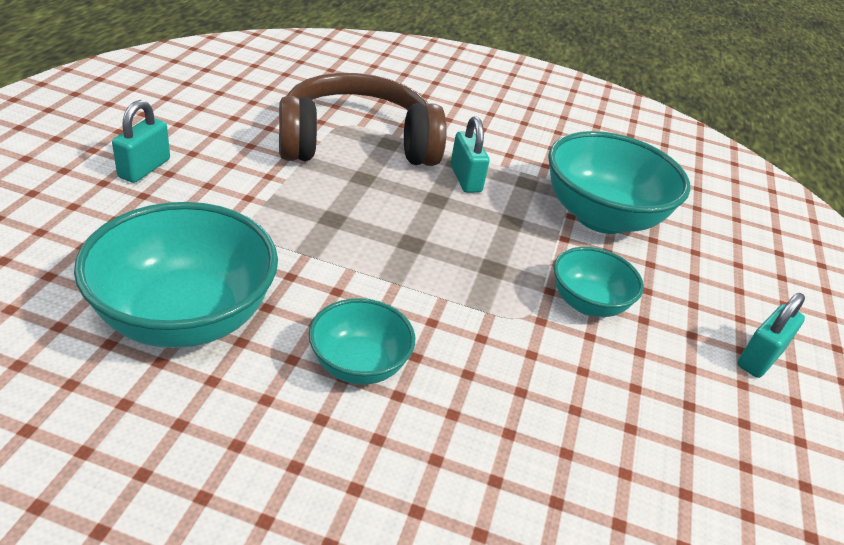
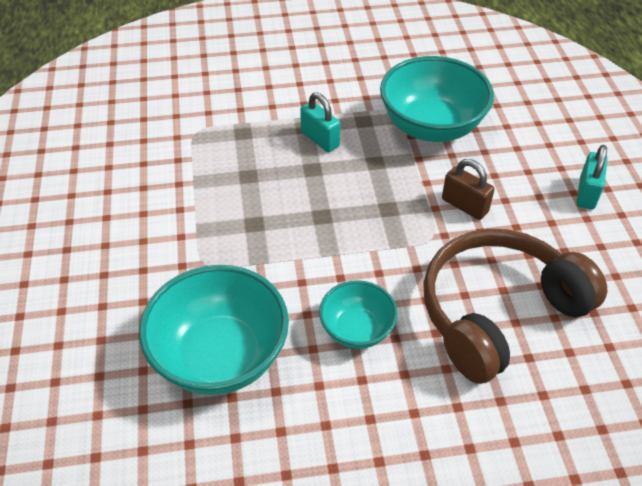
camera: 20 degrees left, 10 degrees up
turquoise padlock [112,100,170,183] -> none
brown headphones [279,73,447,166] -> brown headphones moved to [423,229,607,384]
turquoise bowl [554,247,644,317] -> brown padlock [442,159,495,220]

